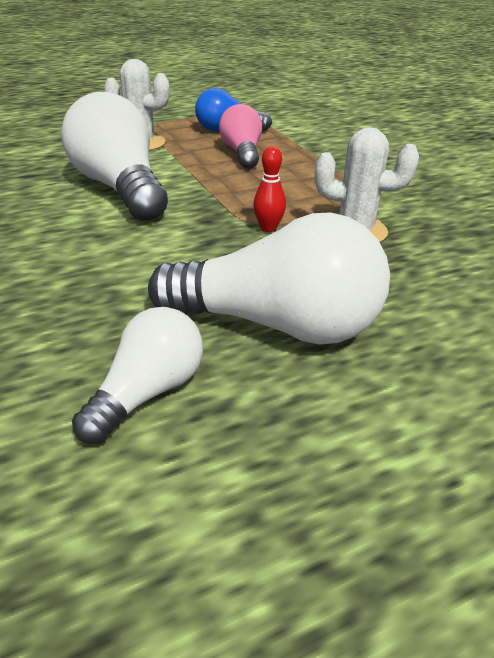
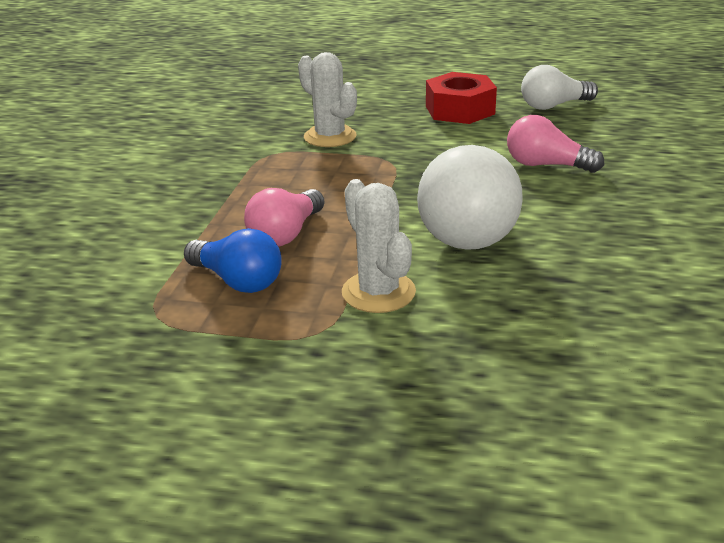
camera: 140 degrees left, 5 degrees down
white light bulb [148,212,390,345] -> red nut [426,72,497,124]
red bowling pin [253,146,286,232] -> none
none -> pink light bulb [507,115,604,173]

